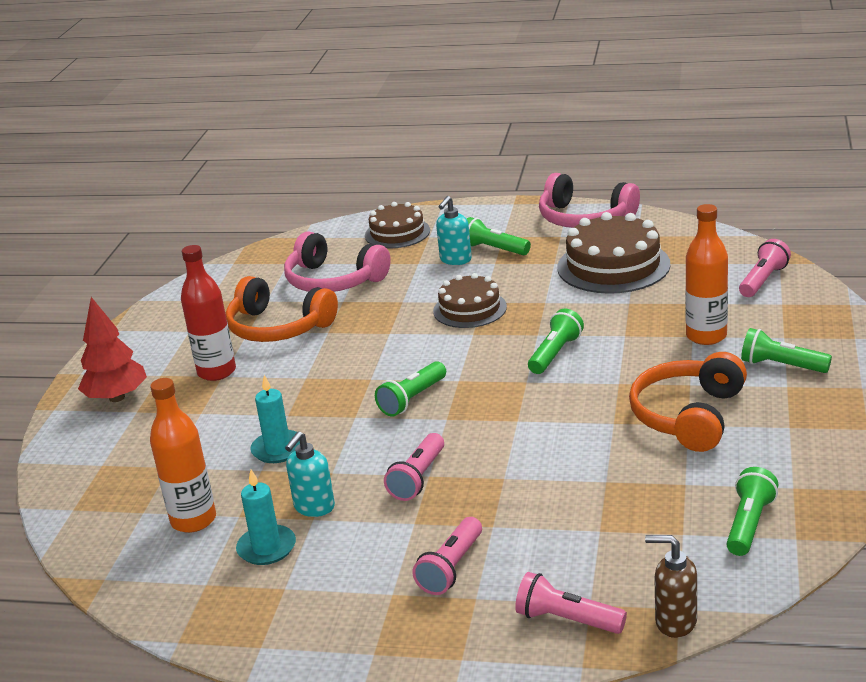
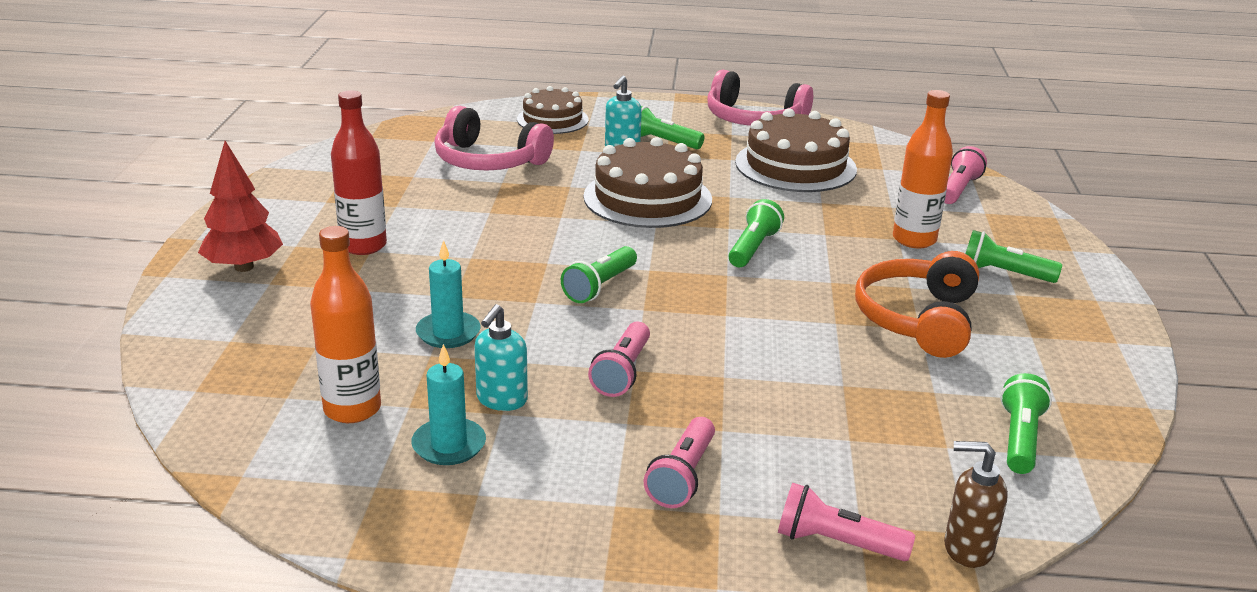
camera: 10 degrees left, 0 degrees up
orange headphones [225,276,338,342] -> none
brown cake [433,273,507,328] -> brown cake [583,137,712,228], size x1.57

